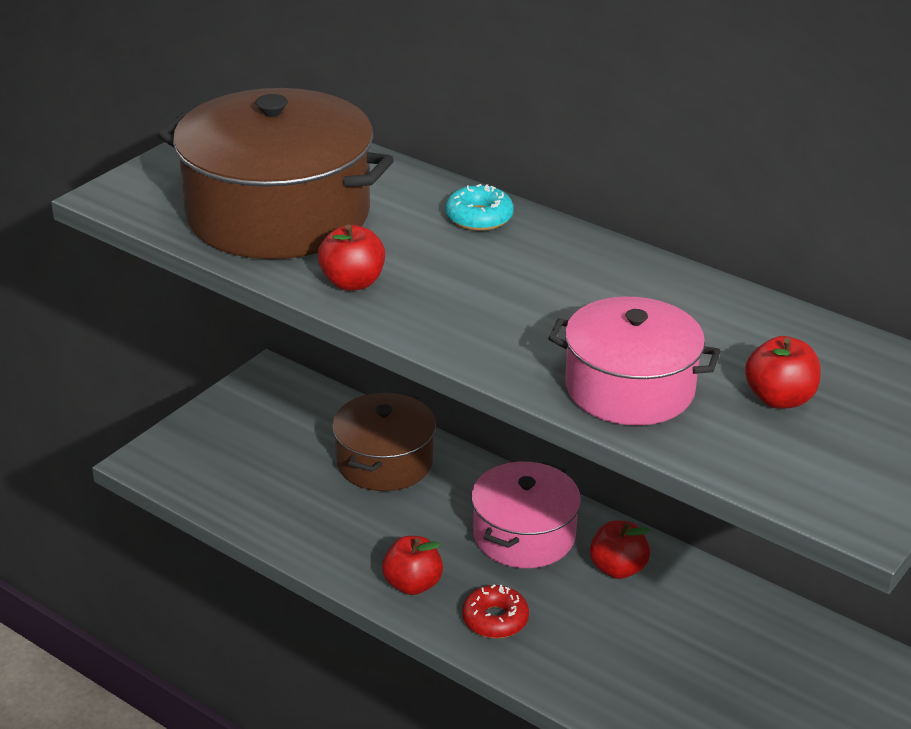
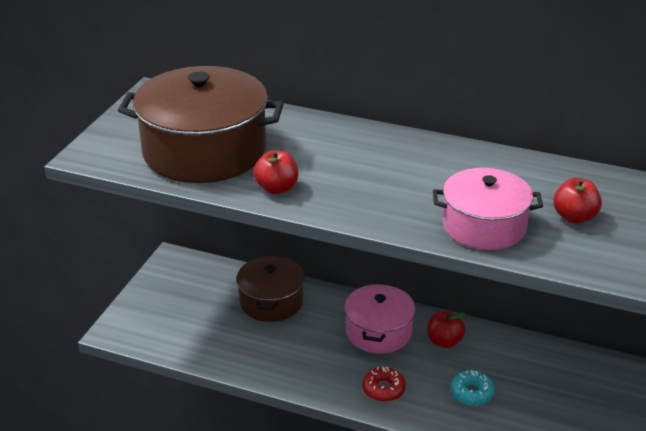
camera: 15 degrees left, 0 degrees up
red apple [382,536,443,595] -> none
turquoise donut [446,184,514,231] -> turquoise donut moved to [450,370,495,406]

